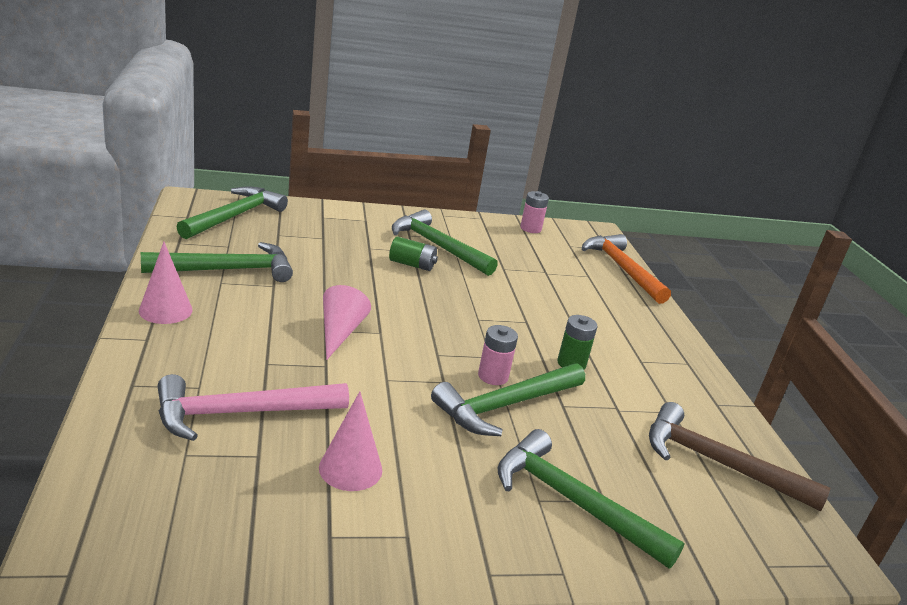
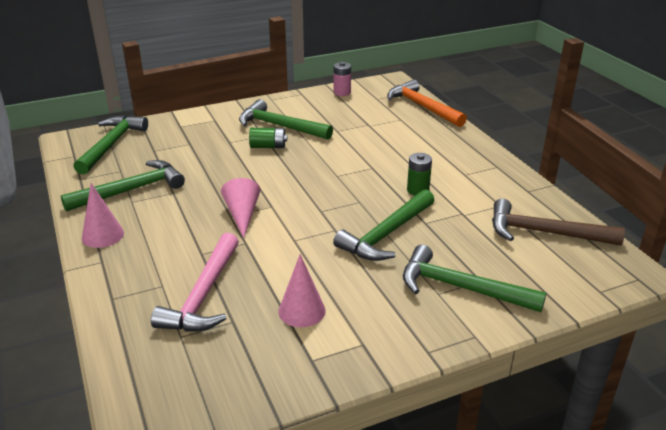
camera: 10 degrees left, 5 degrees up
pink hammer [157,374,349,441] -> pink hammer turned 45 degrees counterclockwise [151,233,239,332]
pink battery [478,325,518,385] -> none

